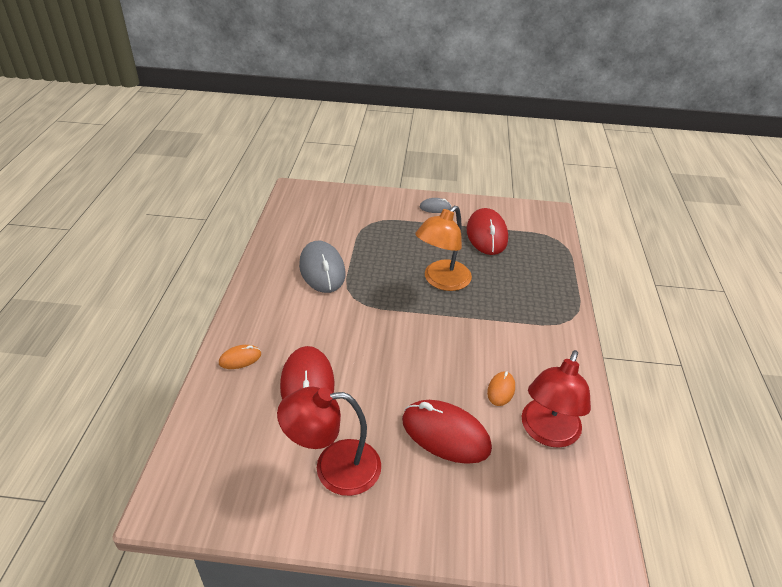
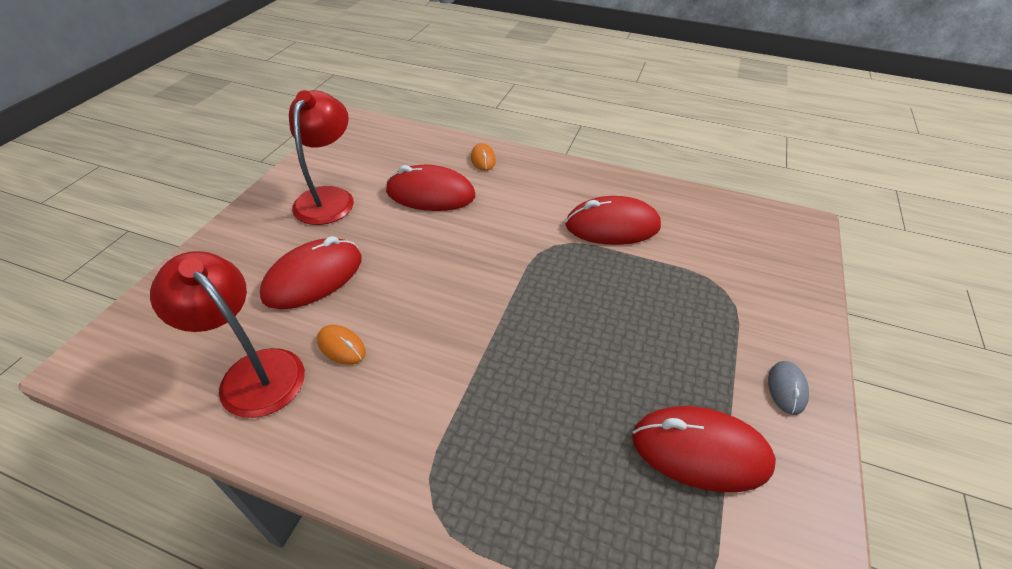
camera: 105 degrees right, 5 degrees up
grey mouse [299,241,345,293] -> red mouse [566,196,661,245]
orange lamp [415,206,472,291] -> none

